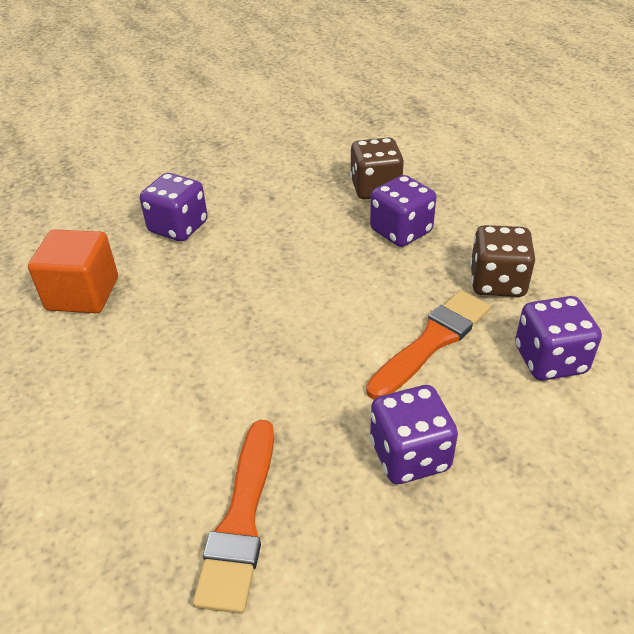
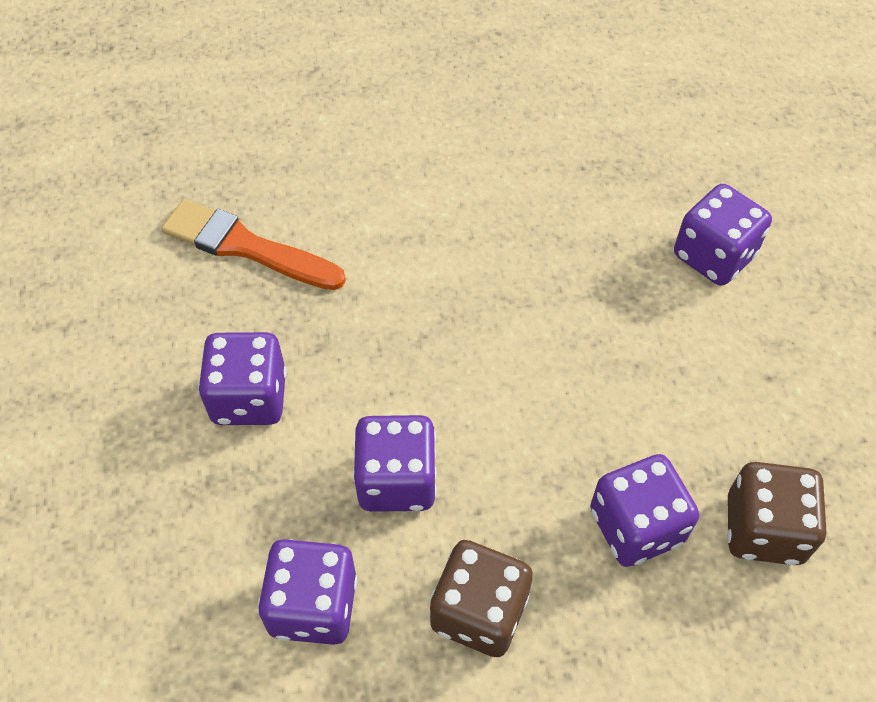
camera: 105 degrees right, 15 degrees up
orange cube [28,229,118,313] -> none
orange brush [366,290,491,400] -> purple dice [353,415,437,512]

